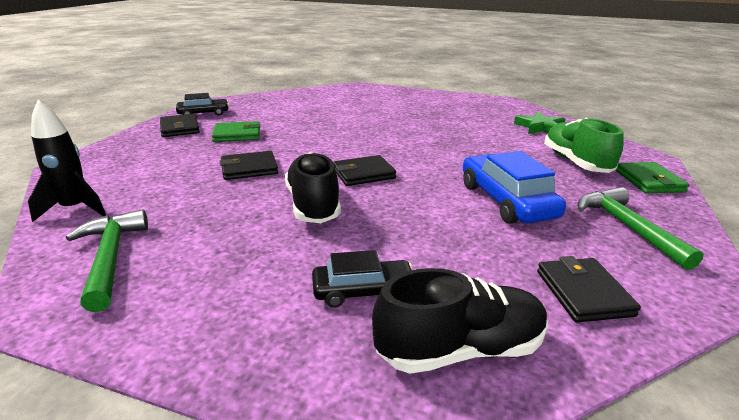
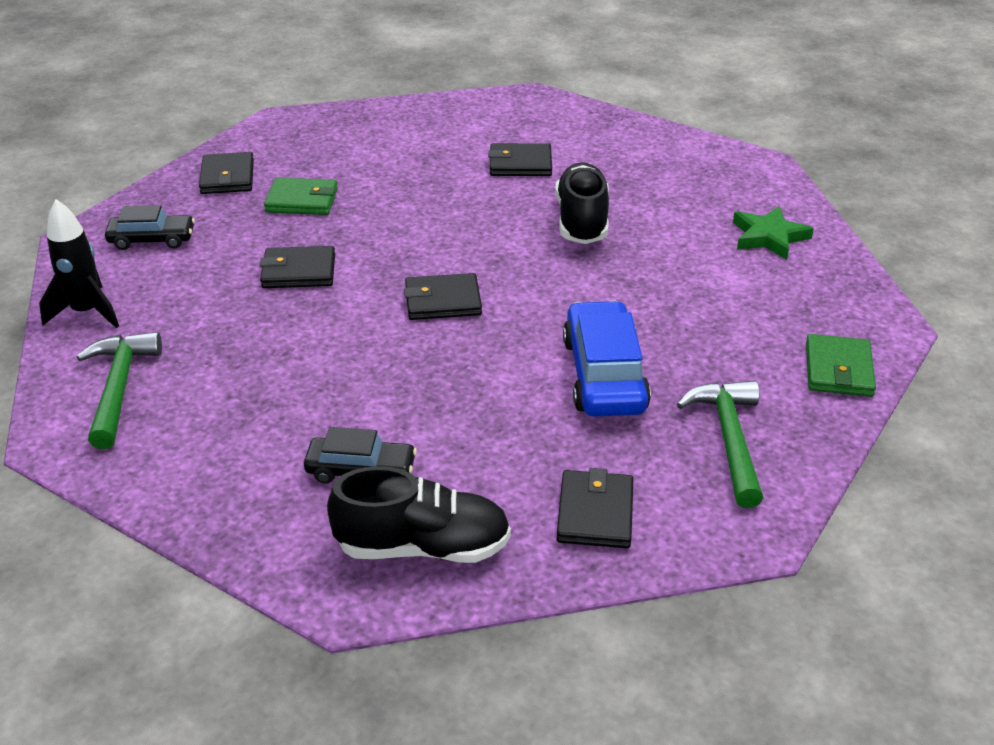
camera: 15 degrees right, 10 degrees up
black car [176,93,229,115] -> black car moved to [105,205,195,250]
black shoe [285,152,341,223] -> black shoe moved to [555,162,609,244]
green shoe [544,118,624,173] -> none
none -> black wallet [488,143,552,176]

